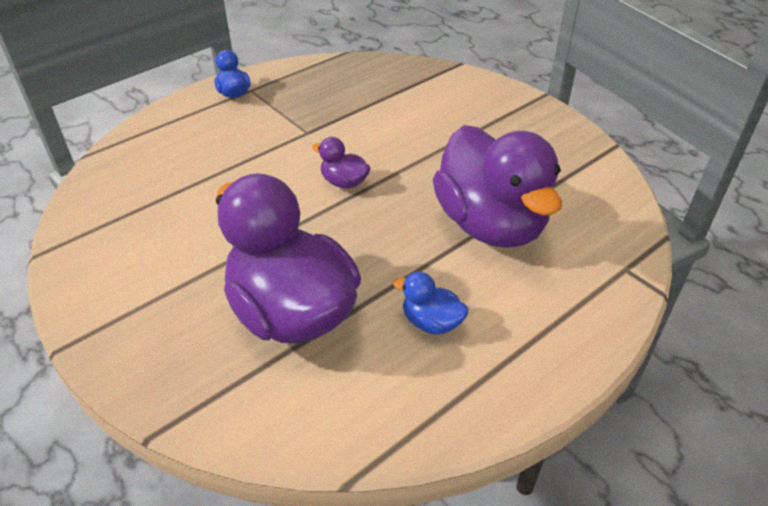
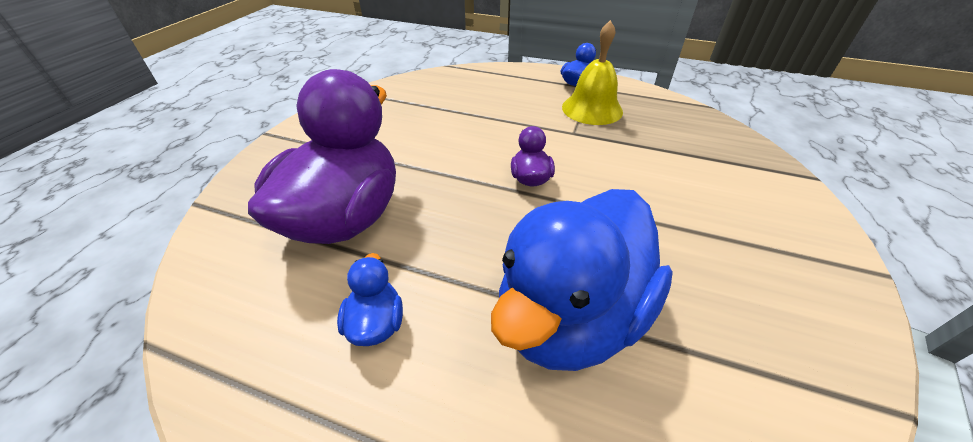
camera: 60 degrees right, 0 degrees up
purple duck [433,125,562,248] -> blue duck [491,189,673,371]
none -> yellow bell [562,20,623,125]

